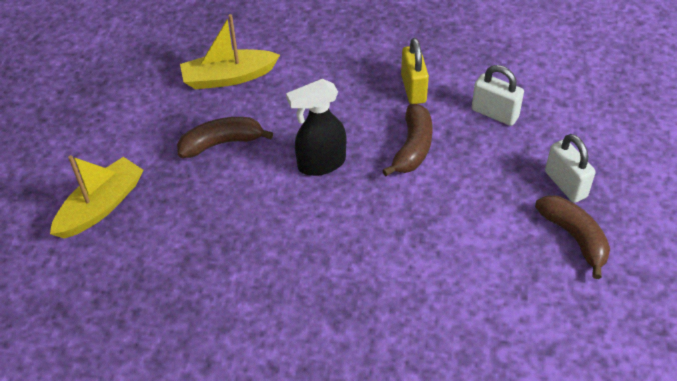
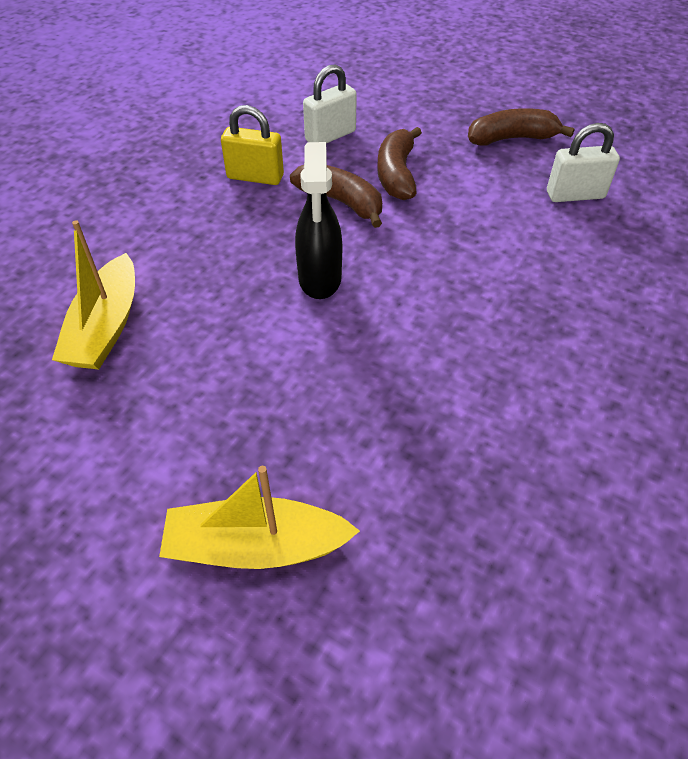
camera: 70 degrees left, 0 degrees up
yellow boat [50,155,143,238] -> yellow boat turned 60 degrees counterclockwise [159,466,360,569]
brown banana [177,117,273,158] -> brown banana moved to [377,127,422,200]
white padlock [545,134,596,203] -> white padlock moved to [547,123,620,202]

